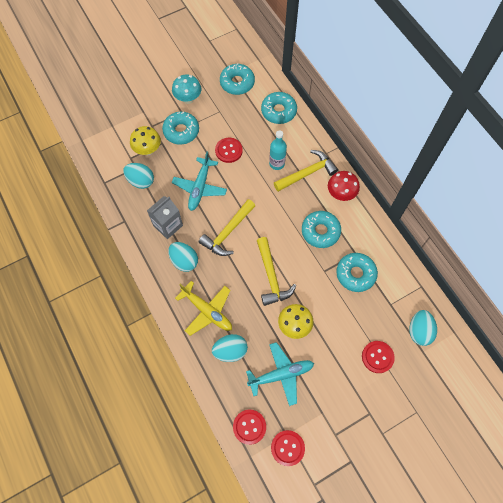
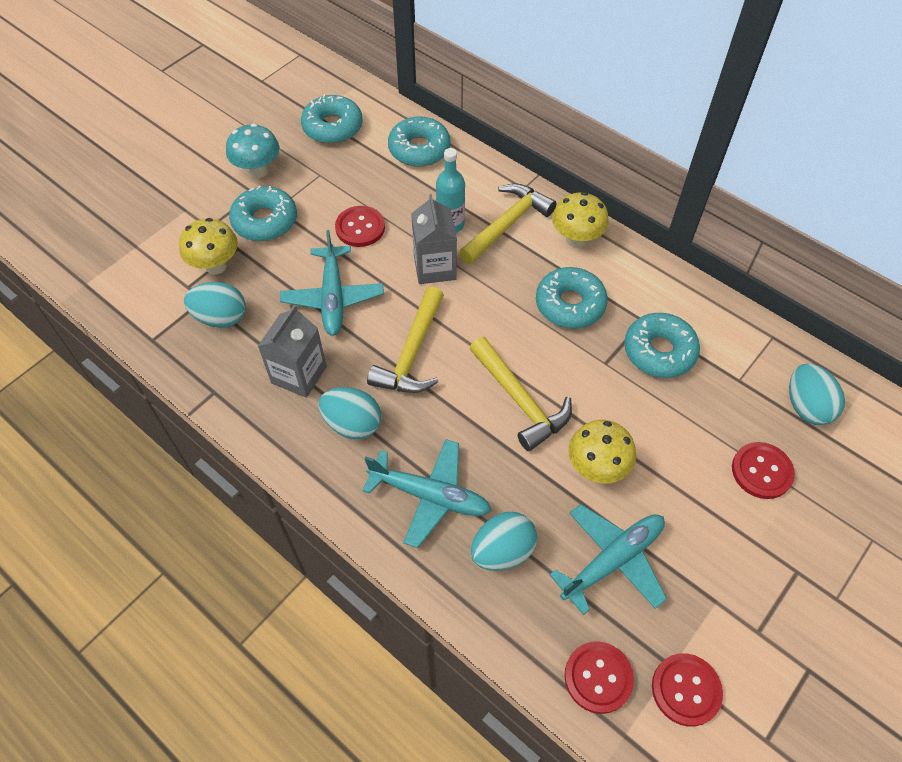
camera: 20 degrees left, 10 degrees down
yellow plane [175,281,232,336] -> turquoise plane [362,439,492,548]
red mushroom [328,171,360,201] -> yellow mushroom [552,192,609,248]
none -> grey carton [411,194,457,284]

